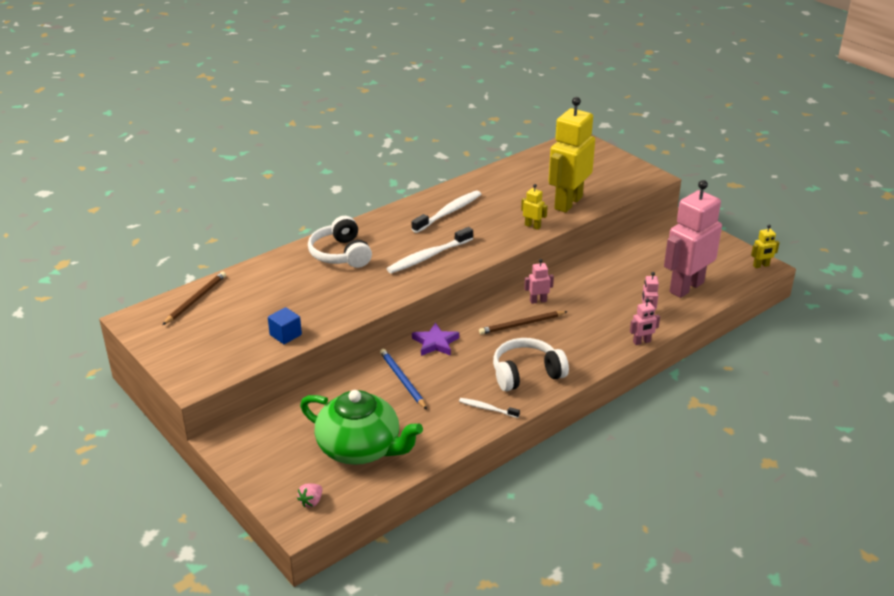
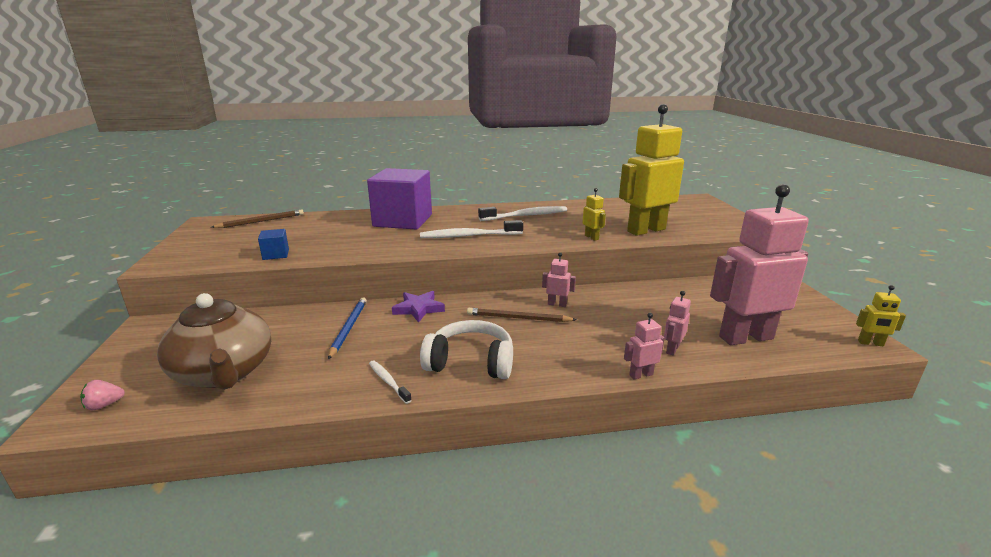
camera: 30 degrees right, 10 degrees down
green teapot [300,390,423,465] -> brown teapot [157,293,271,390]
white headphones [308,216,372,268] -> purple cube [367,168,432,230]
pink robot [630,298,660,345] -> pink robot turned 150 degrees clockwise [624,313,665,380]

